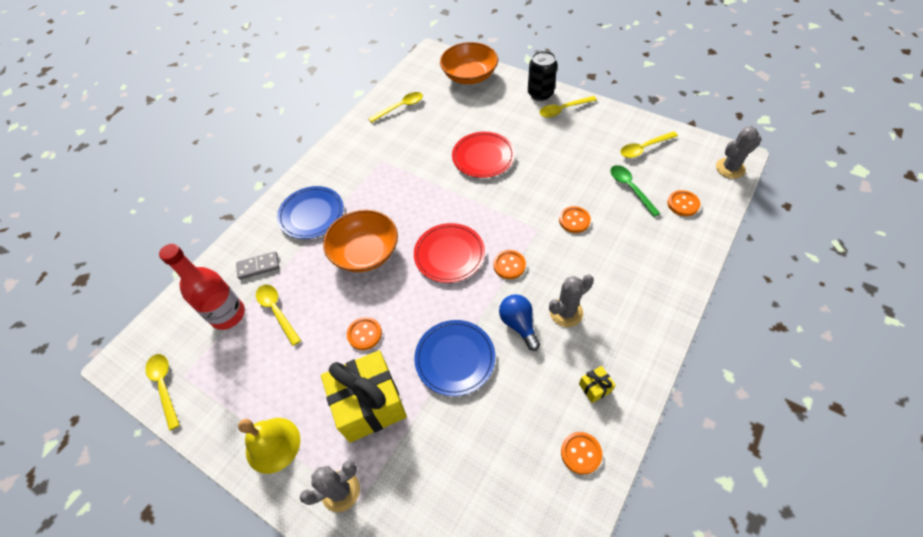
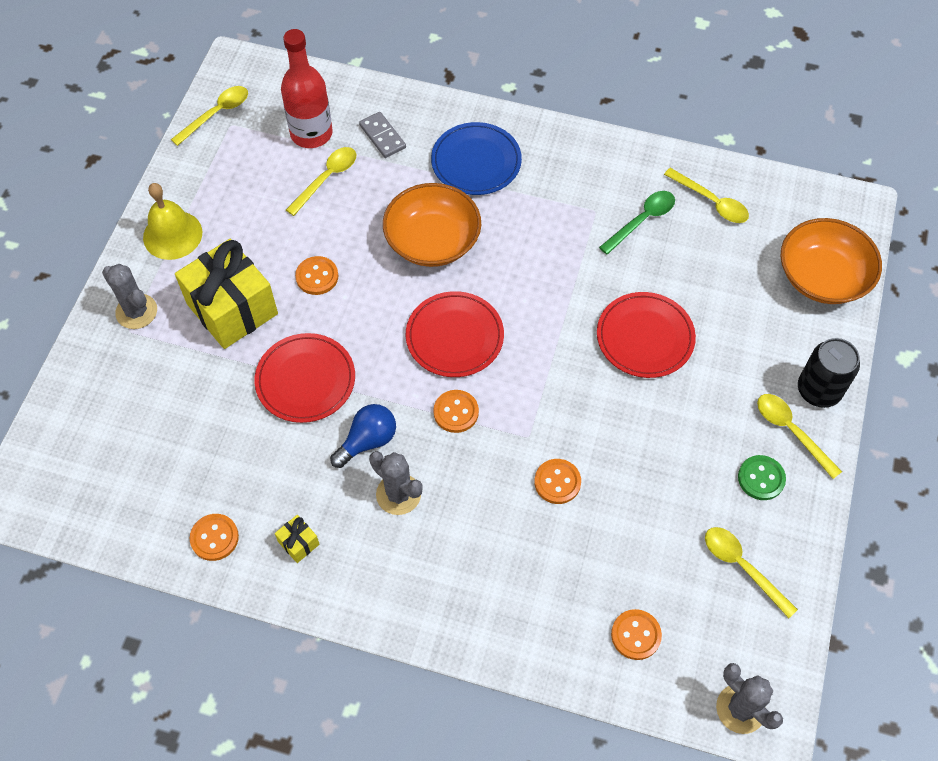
camera: 70 degrees right, 5 degrees up
blue plate [414,320,495,396] -> red plate [254,333,355,423]
green spoon [610,165,661,217] -> green spoon moved to [599,191,675,255]
none -> green button [738,455,786,500]

